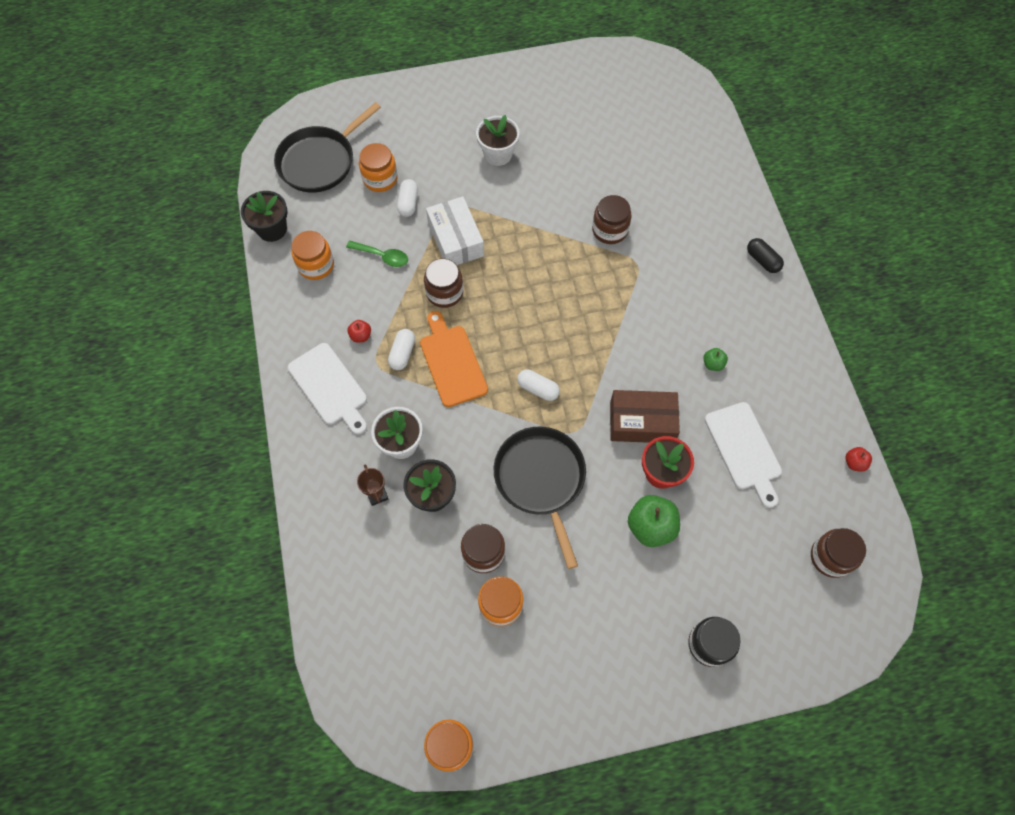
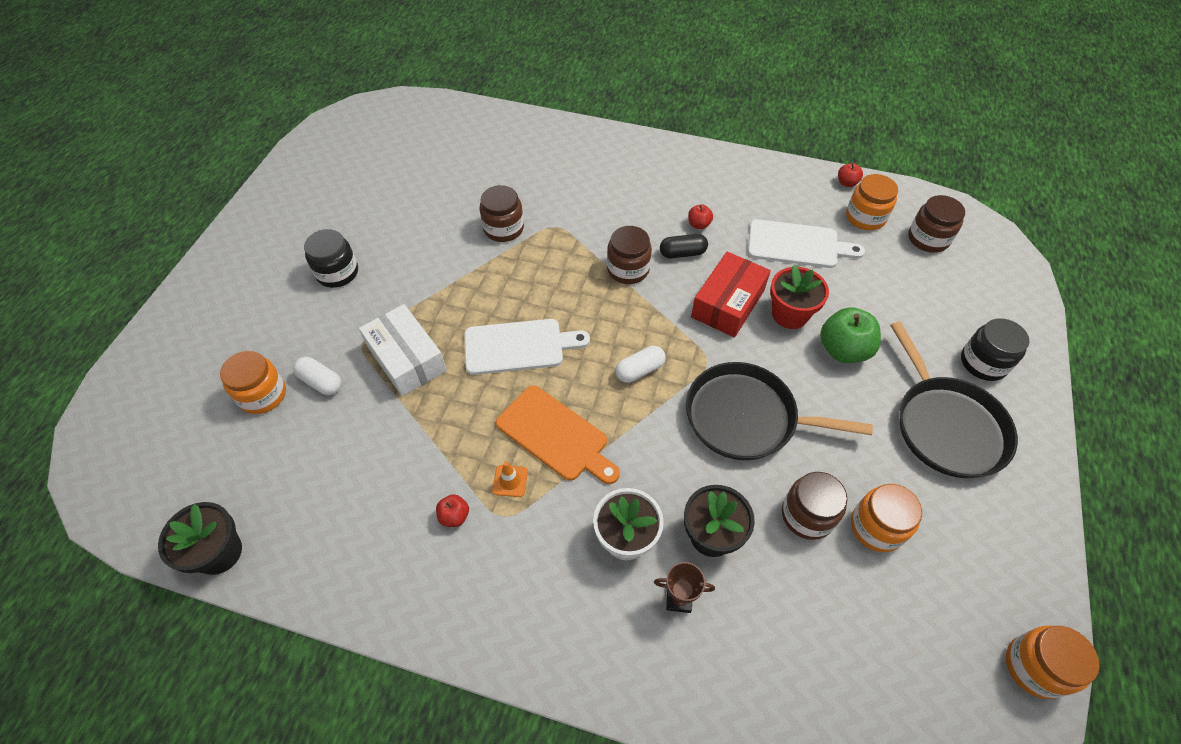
camera: 60 degrees left, 10 degrees down
black pan [274,102,381,193] -> black pan moved to [890,322,1018,478]
white cutting board [288,343,367,435] -> white cutting board moved to [464,319,590,375]
orange jar [291,231,334,280] -> orange jar moved to [846,174,898,230]
green spoon [346,241,408,267] -> none
white capsule [388,329,415,370] -> orange traffic cone [492,462,528,497]
orange cutting board [420,311,488,407] -> orange cutting board turned 150 degrees counterclockwise [496,386,620,484]
brown jar [424,258,463,308] -> brown jar moved to [607,226,652,284]
white box [426,196,484,265] -> white box turned 45 degrees clockwise [359,304,447,396]
white flower pot [476,115,520,166] -> black jar [304,229,358,288]
brown box [610,390,680,443] -> red box [691,252,771,337]
green apple [703,348,728,371] -> red apple [688,204,713,229]
black capsule [747,238,784,273] -> black capsule moved to [660,234,708,258]

